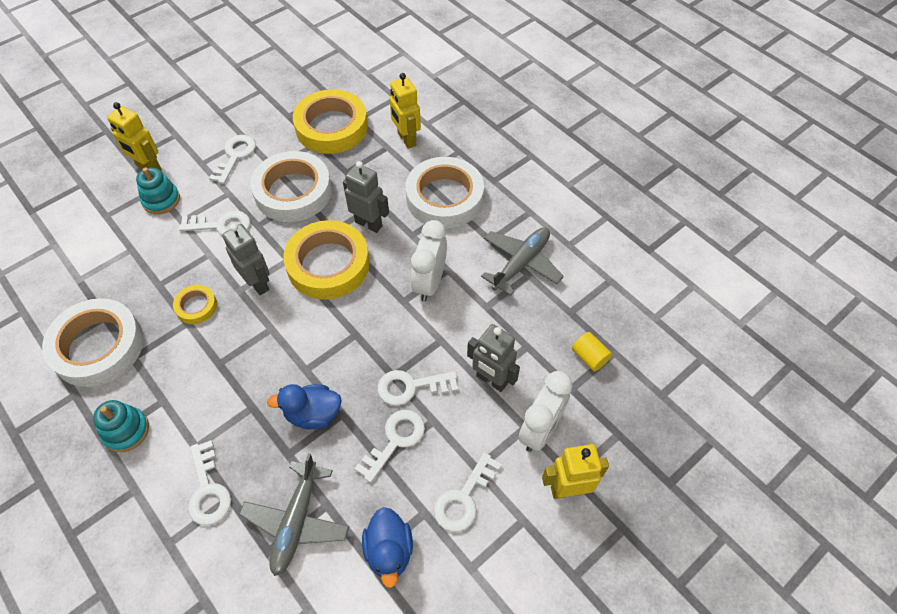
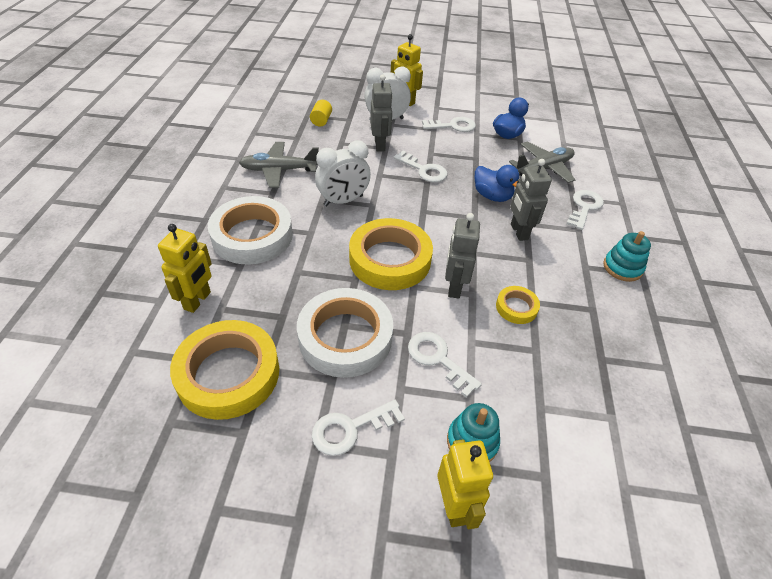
camera: 135 degrees left, 10 degrees down
white tape [42,298,144,387] -> none
grey robot [343,161,389,233] -> grey robot moved to [510,159,552,241]
white key [355,410,425,483] -> none

